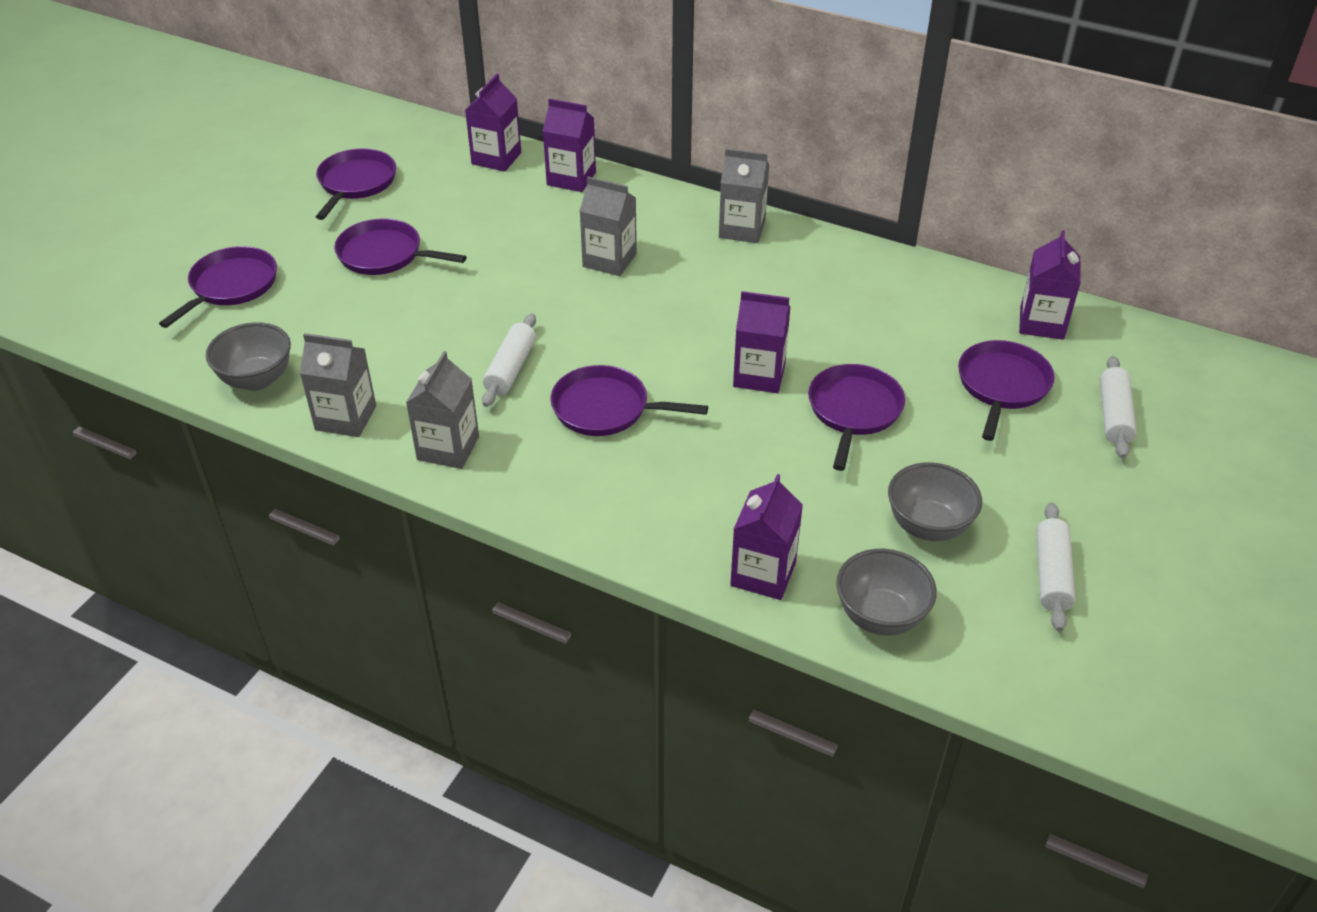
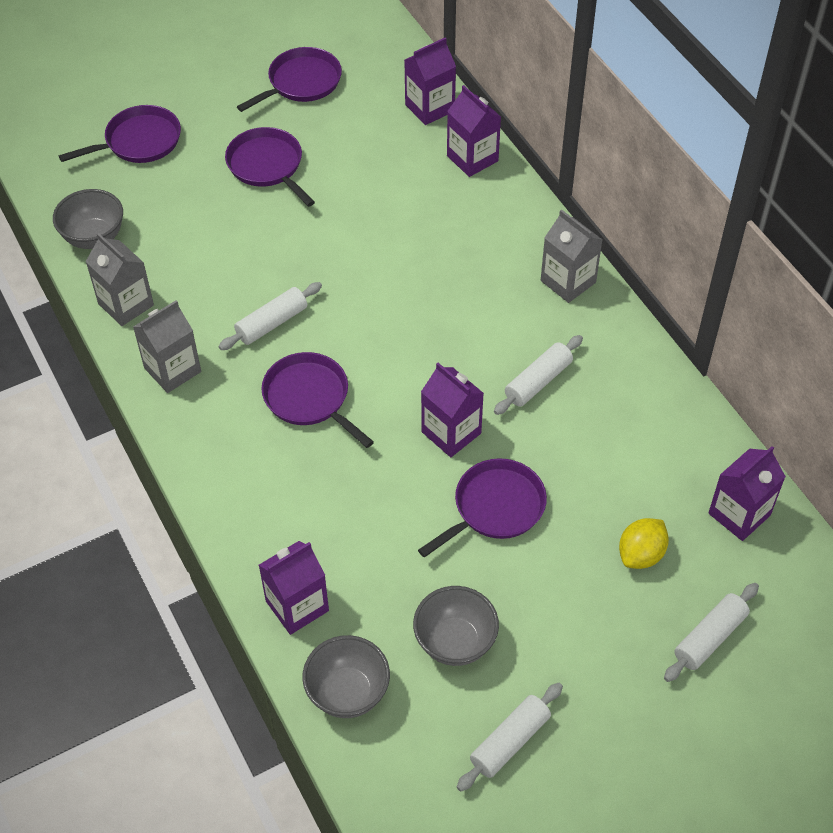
camera: 35 degrees right, 10 degrees up
grey carton [580,177,637,276] -> none
purple pan [958,340,1055,441] -> yellow lemon [619,518,669,569]
none -> white rolling pin [494,335,583,415]

